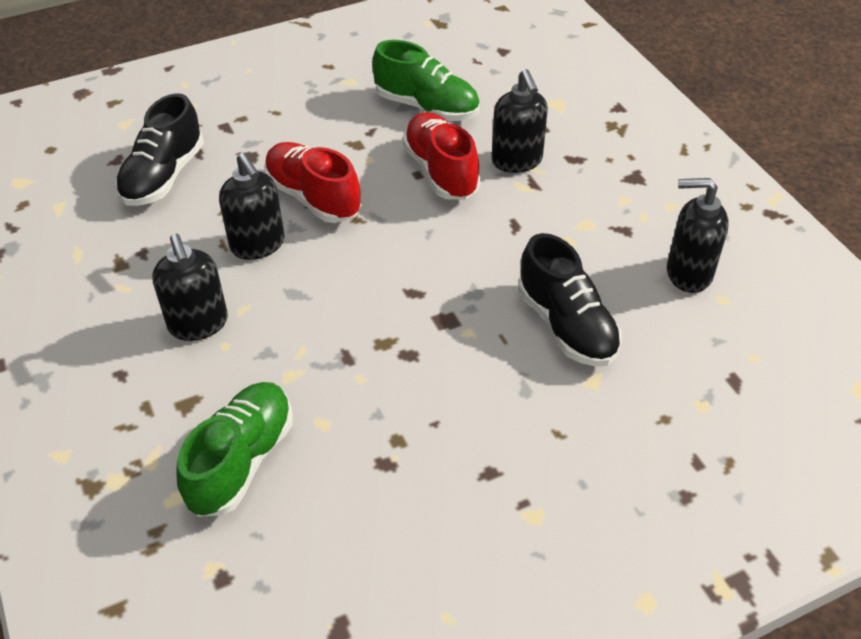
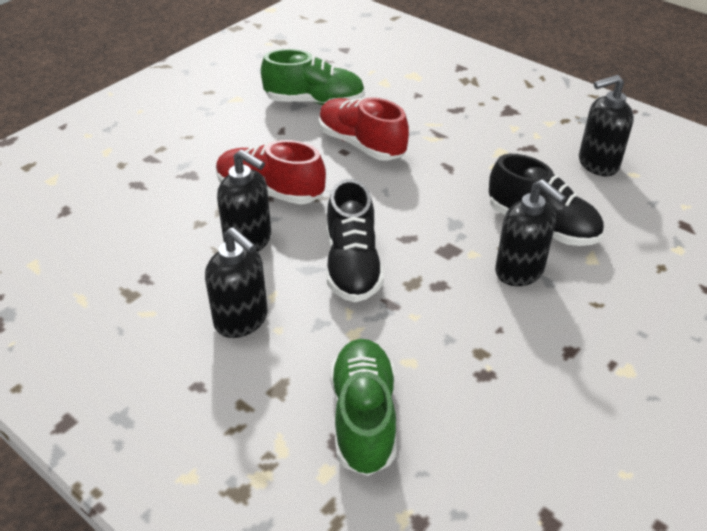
camera: 25 degrees left, 5 degrees down
black shoe [115,93,204,206] -> black shoe moved to [326,179,384,302]
black soap dispenser [492,69,548,173] -> black soap dispenser moved to [495,179,566,286]

